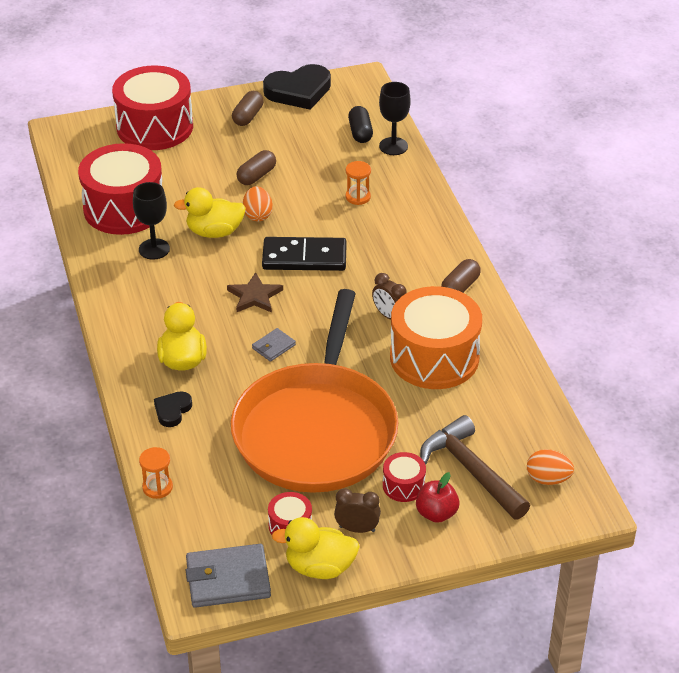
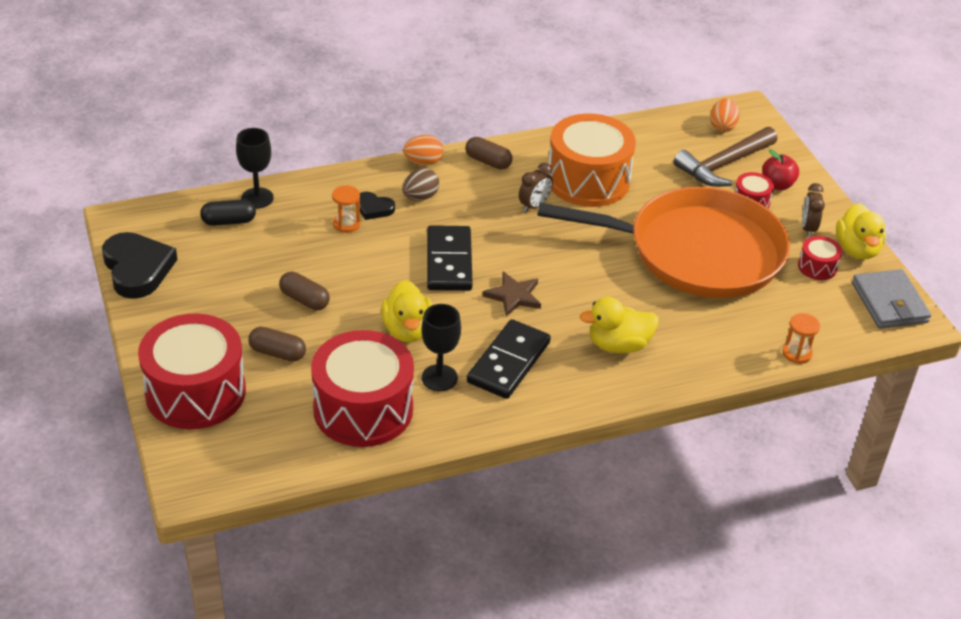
camera: 95 degrees left, 0 degrees up
black heart [154,391,192,427] -> black heart moved to [360,192,395,220]
brown capsule [232,91,264,126] -> brown capsule moved to [248,327,306,362]
orange egg [243,186,273,221] -> orange egg moved to [403,135,444,165]
grey wallet [252,328,296,362] -> none
none -> brown egg [402,168,439,201]
none -> black domino [467,319,551,399]

